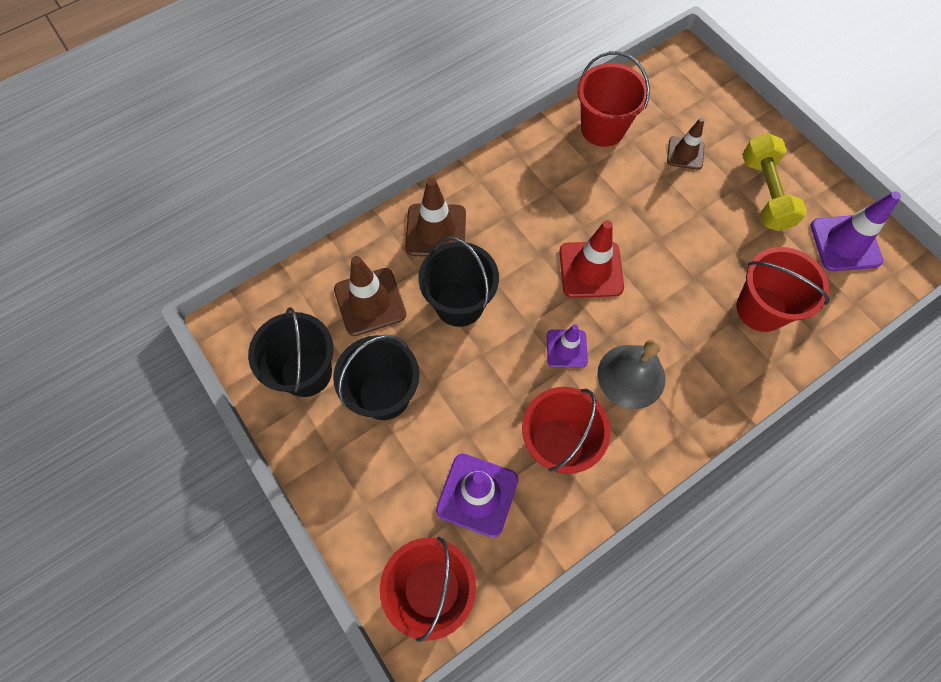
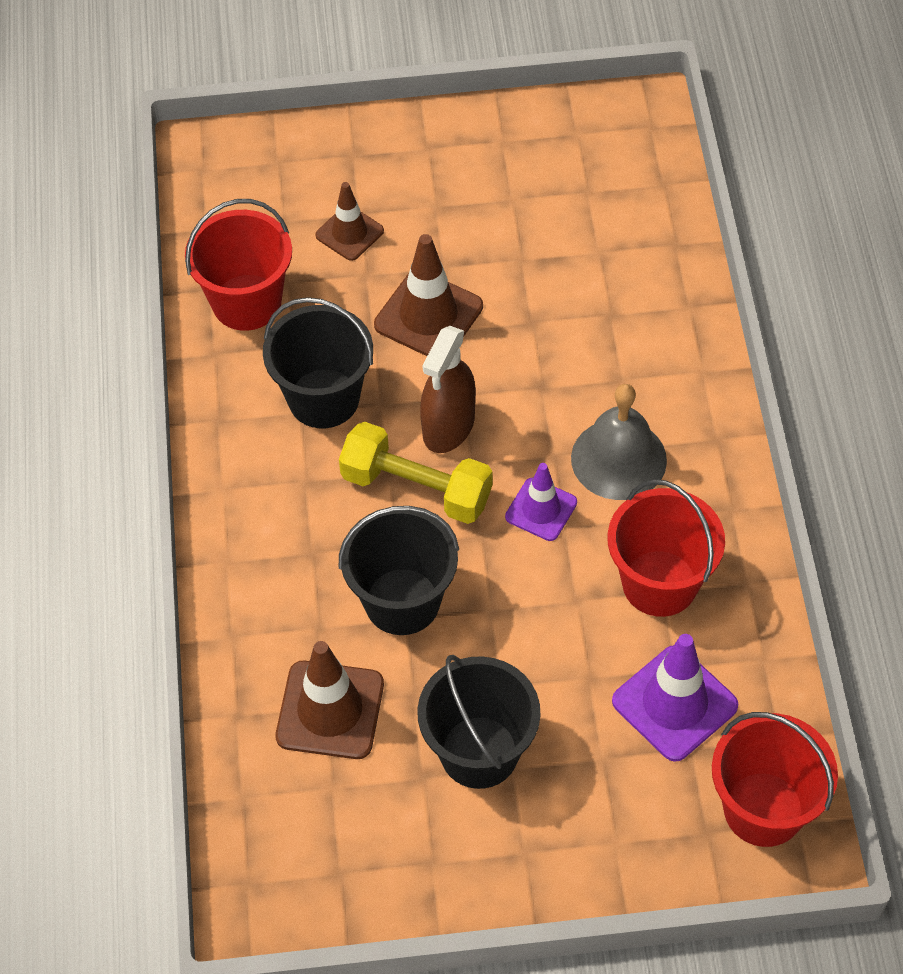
camera: 60 degrees left, 10 degrees down
black bucket [248,307,333,397] -> black bucket moved to [263,297,373,428]
brown traffic cone [405,178,466,257] -> brown traffic cone moved to [374,234,483,356]
red traffic cone [559,220,624,298] -> brown spray bottle [420,326,476,453]
red bucket [736,247,830,332] -> none
yellow dumbbell [742,133,807,231] -> yellow dumbbell moved to [339,422,493,524]
purple traffic cone [810,191,901,271] -> none

